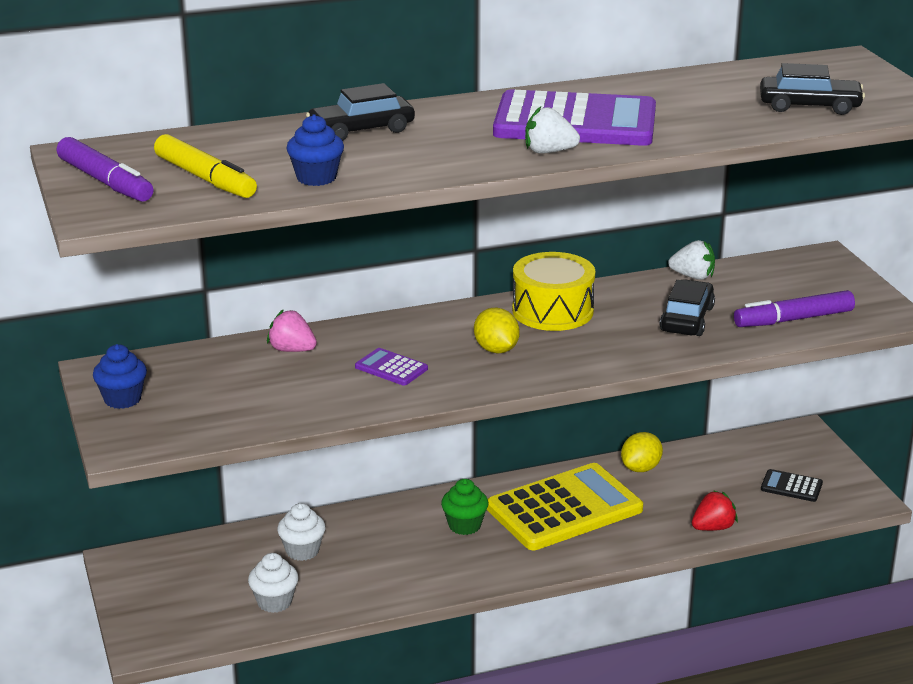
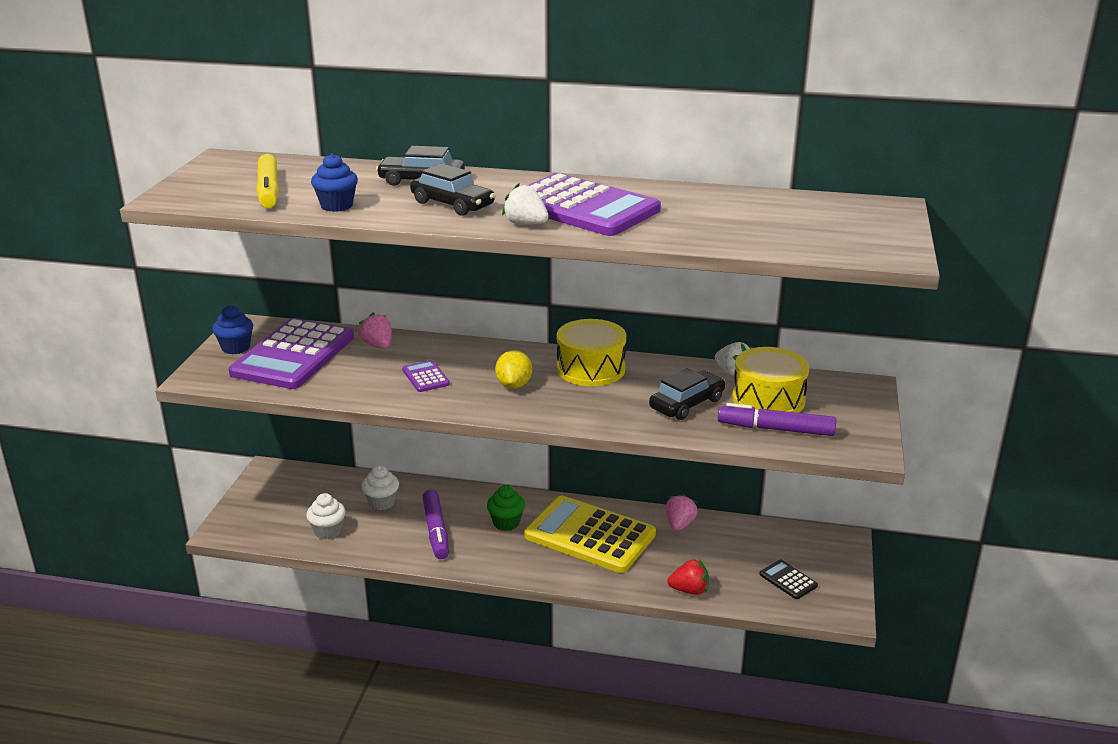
camera: 30 degrees right, 0 degrees up
purple marker [57,137,154,202] -> purple marker moved to [422,490,449,559]
yellow calculator [487,463,643,550] -> yellow calculator turned 150 degrees counterclockwise [525,495,656,573]
yellow lemon [621,432,663,472] -> pink strawberry [666,494,698,531]
black car [760,63,865,115] -> black car moved to [410,163,495,216]
none -> purple calculator [229,318,354,389]
none -> yellow drum [732,347,809,413]

